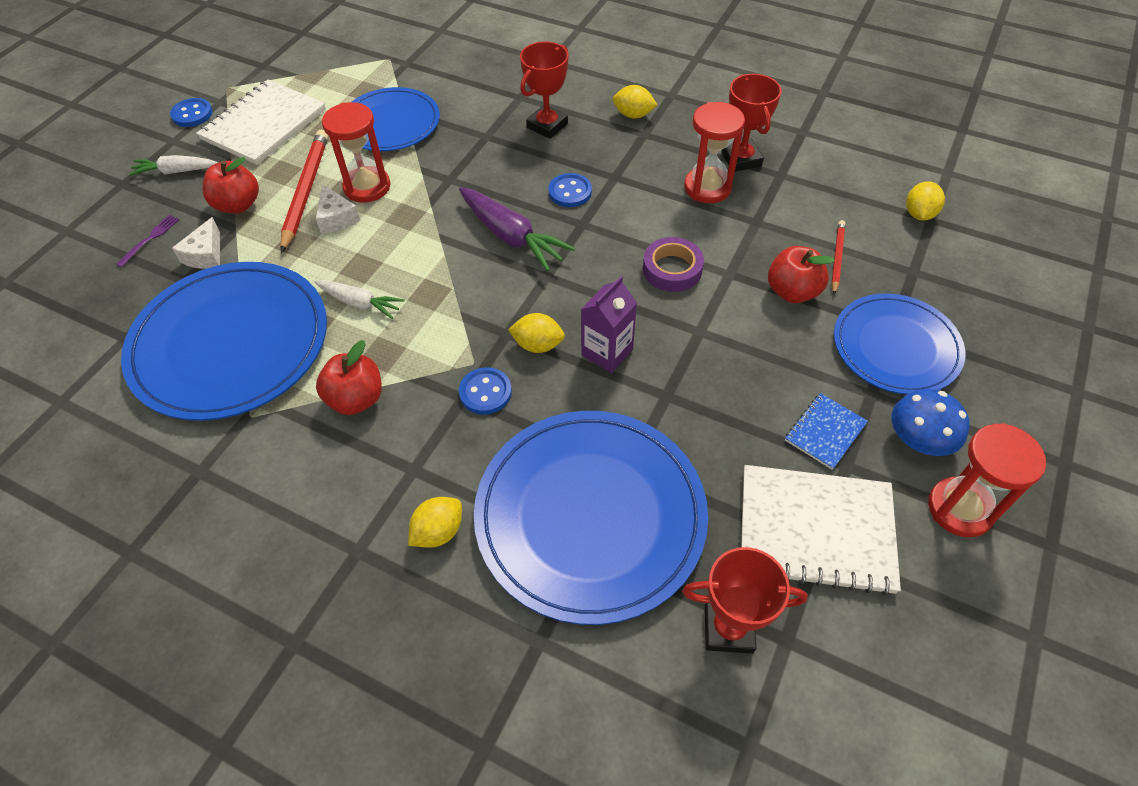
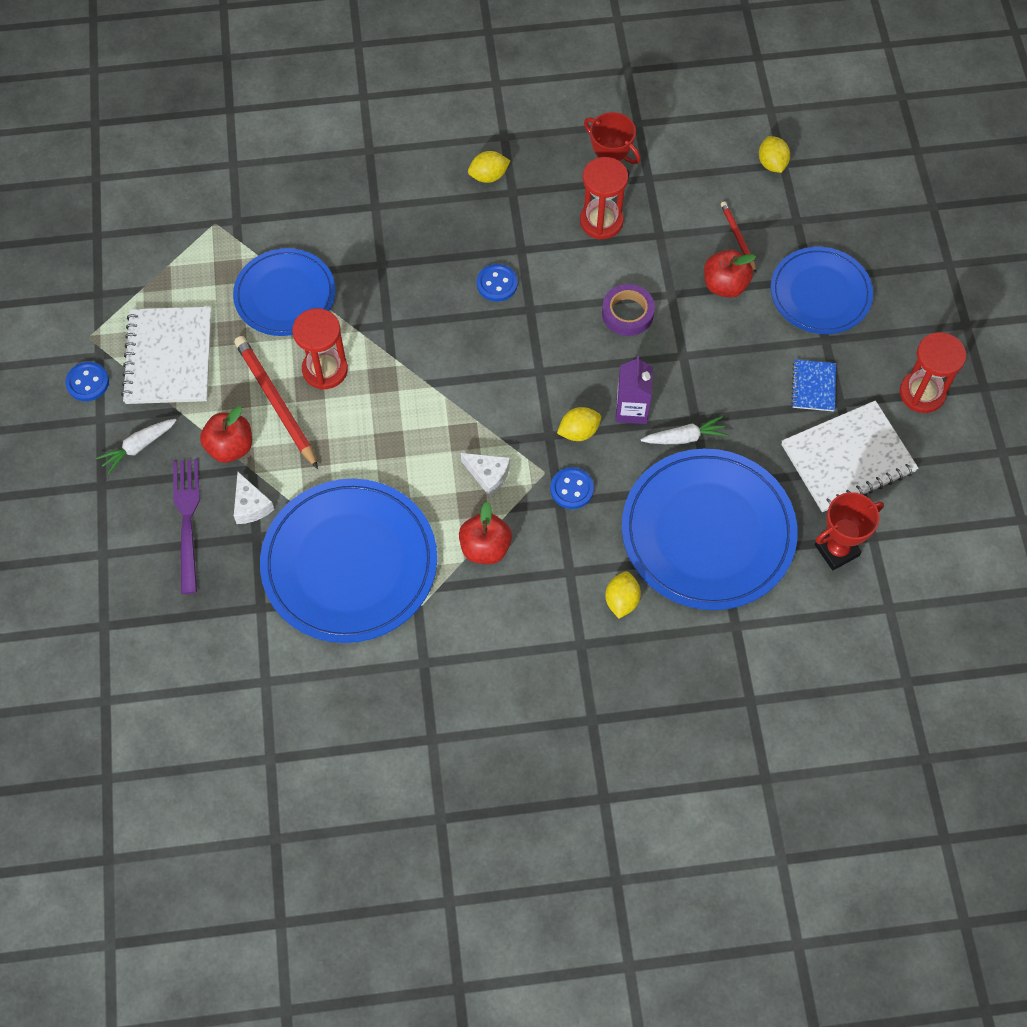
camera: 35 degrees left, 10 degrees up
purple fork [116,215,179,267] -> purple fork [173,459,200,594], size x1.96
white carrot [314,280,405,319] -> white carrot moved to [641,416,728,444]
white cheese [316,184,360,234] -> white cheese moved to [461,453,510,497]
purple carrot [459,187,575,271] -> none
red trophy [520,41,569,139] -> none
blue mushroom [892,389,970,456] -> none

